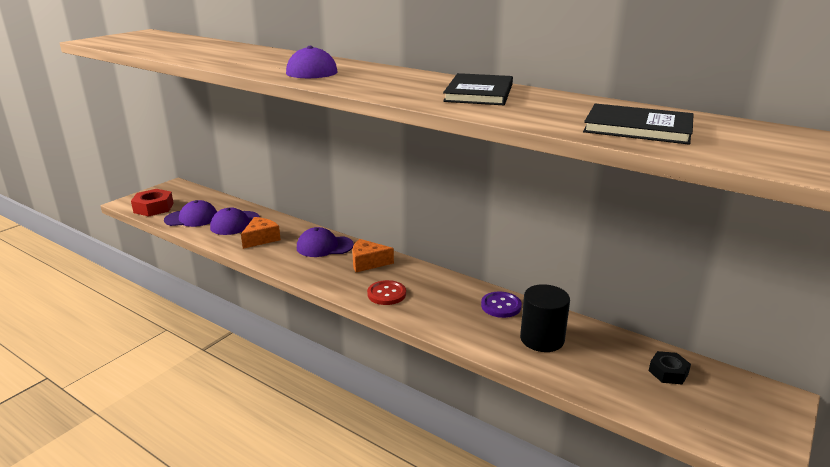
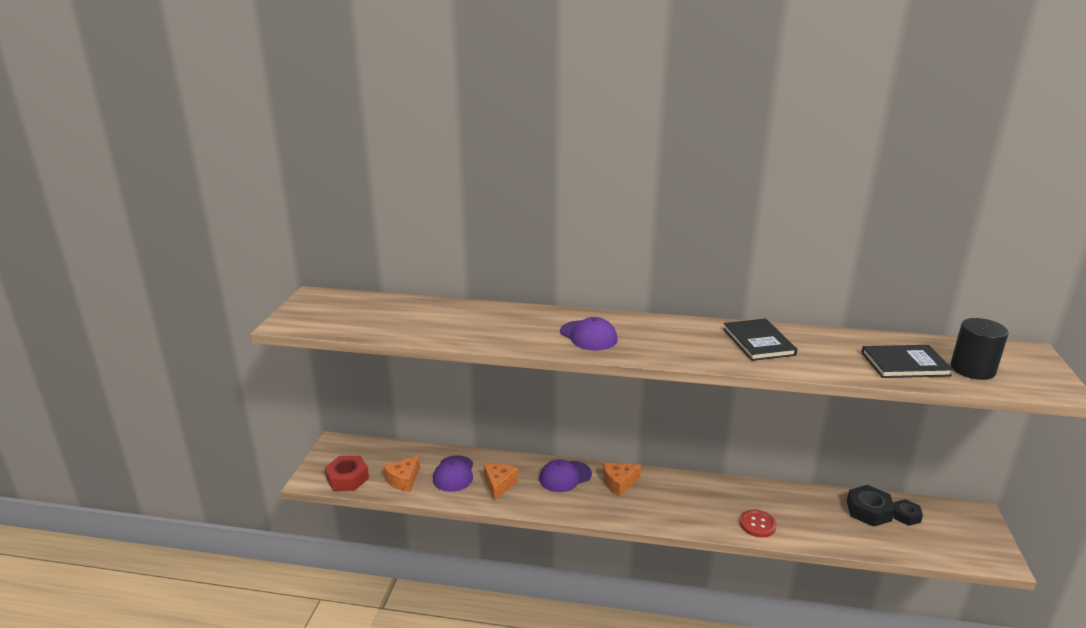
camera: 25 degrees left, 0 degrees up
purple cap [164,200,217,227] -> orange cheese [383,456,420,492]
red button [367,280,406,305] -> red button moved to [740,510,777,537]
purple button [481,292,522,318] -> none
black cylinder [520,284,570,352] -> black cylinder moved to [951,318,1009,380]
none -> black nut [847,485,895,527]

